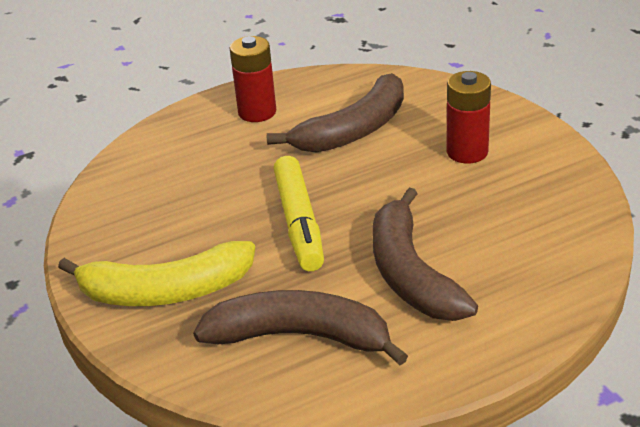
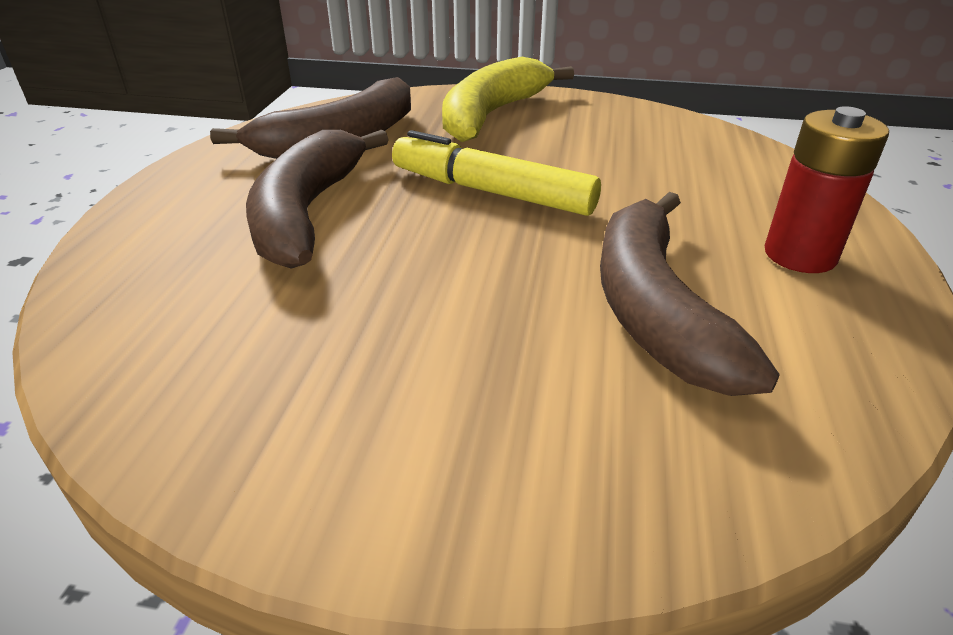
camera: 125 degrees right, 0 degrees up
brown banana [373,188,478,321] -> brown banana turned 105 degrees counterclockwise [246,130,389,269]
red battery [446,71,491,163] -> none

